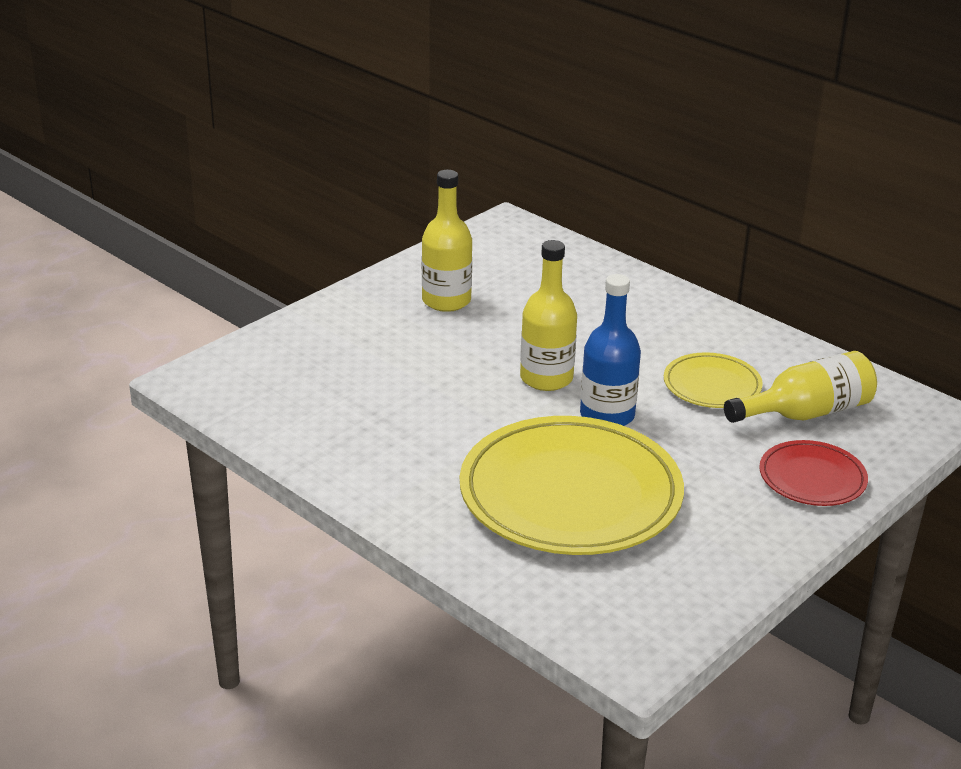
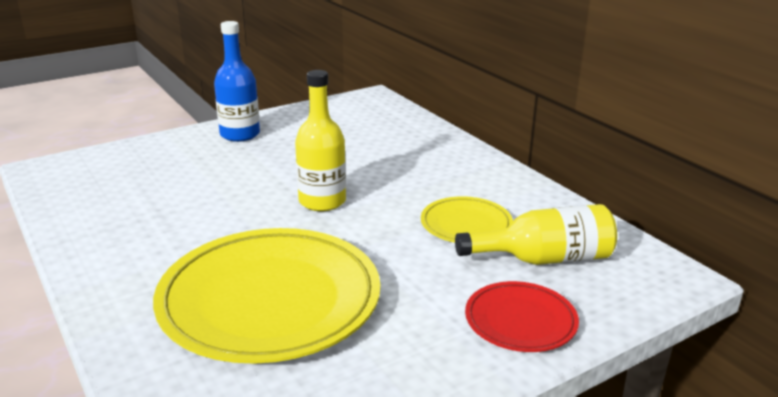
camera: 15 degrees right, 5 degrees down
yellow bottle [422,170,472,312] -> none
blue bottle [580,274,641,426] -> blue bottle moved to [214,21,260,142]

